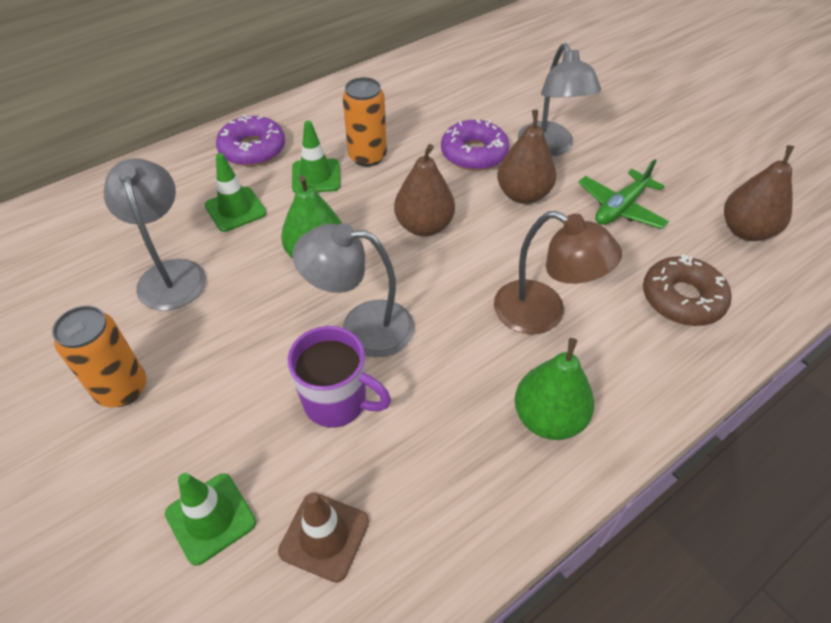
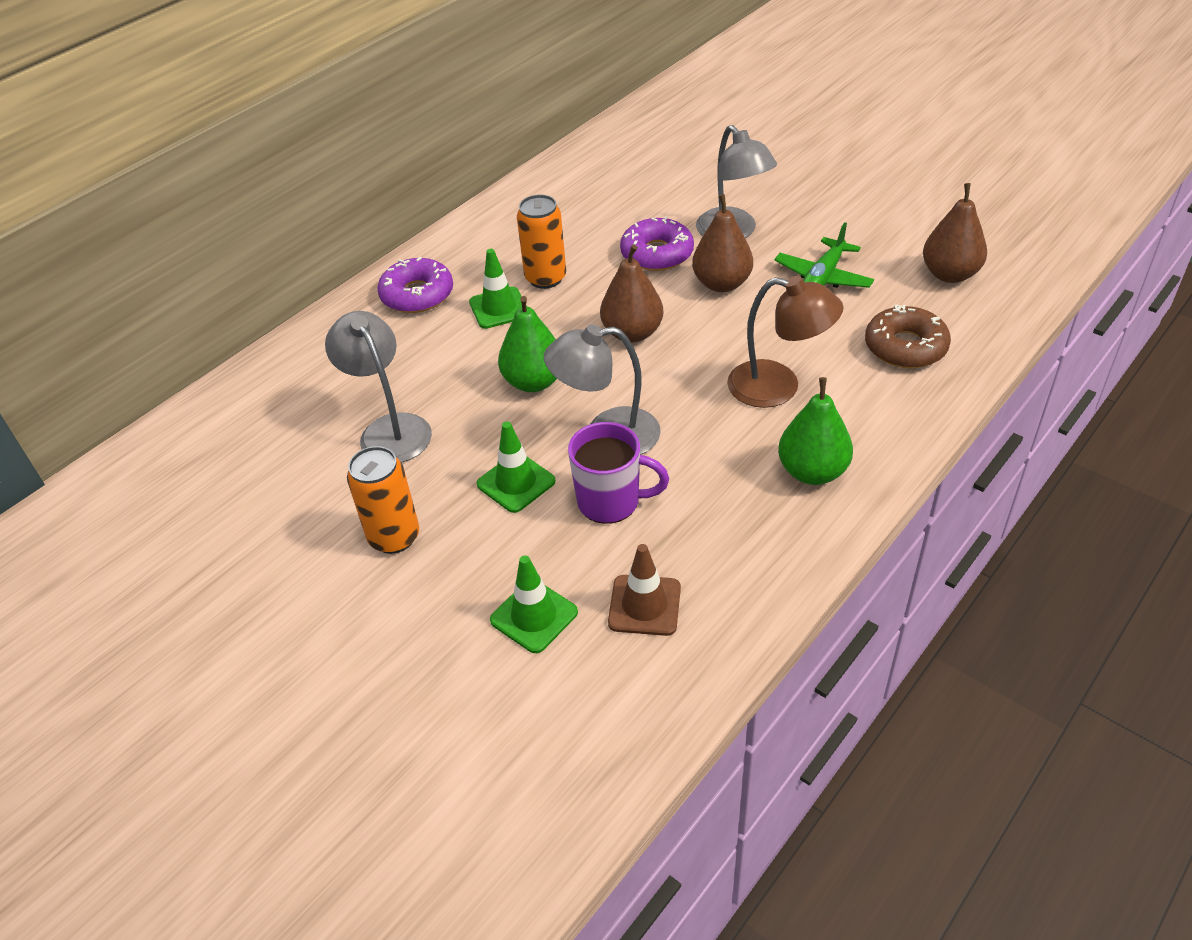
camera: 10 degrees left, 5 degrees down
green traffic cone [205,153,266,232] -> green traffic cone moved to [477,421,556,513]

